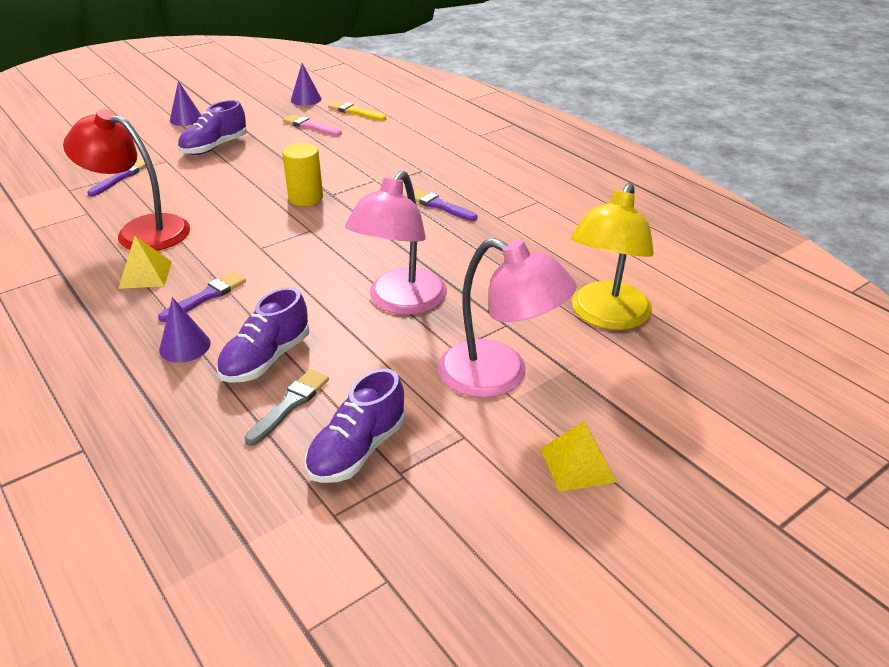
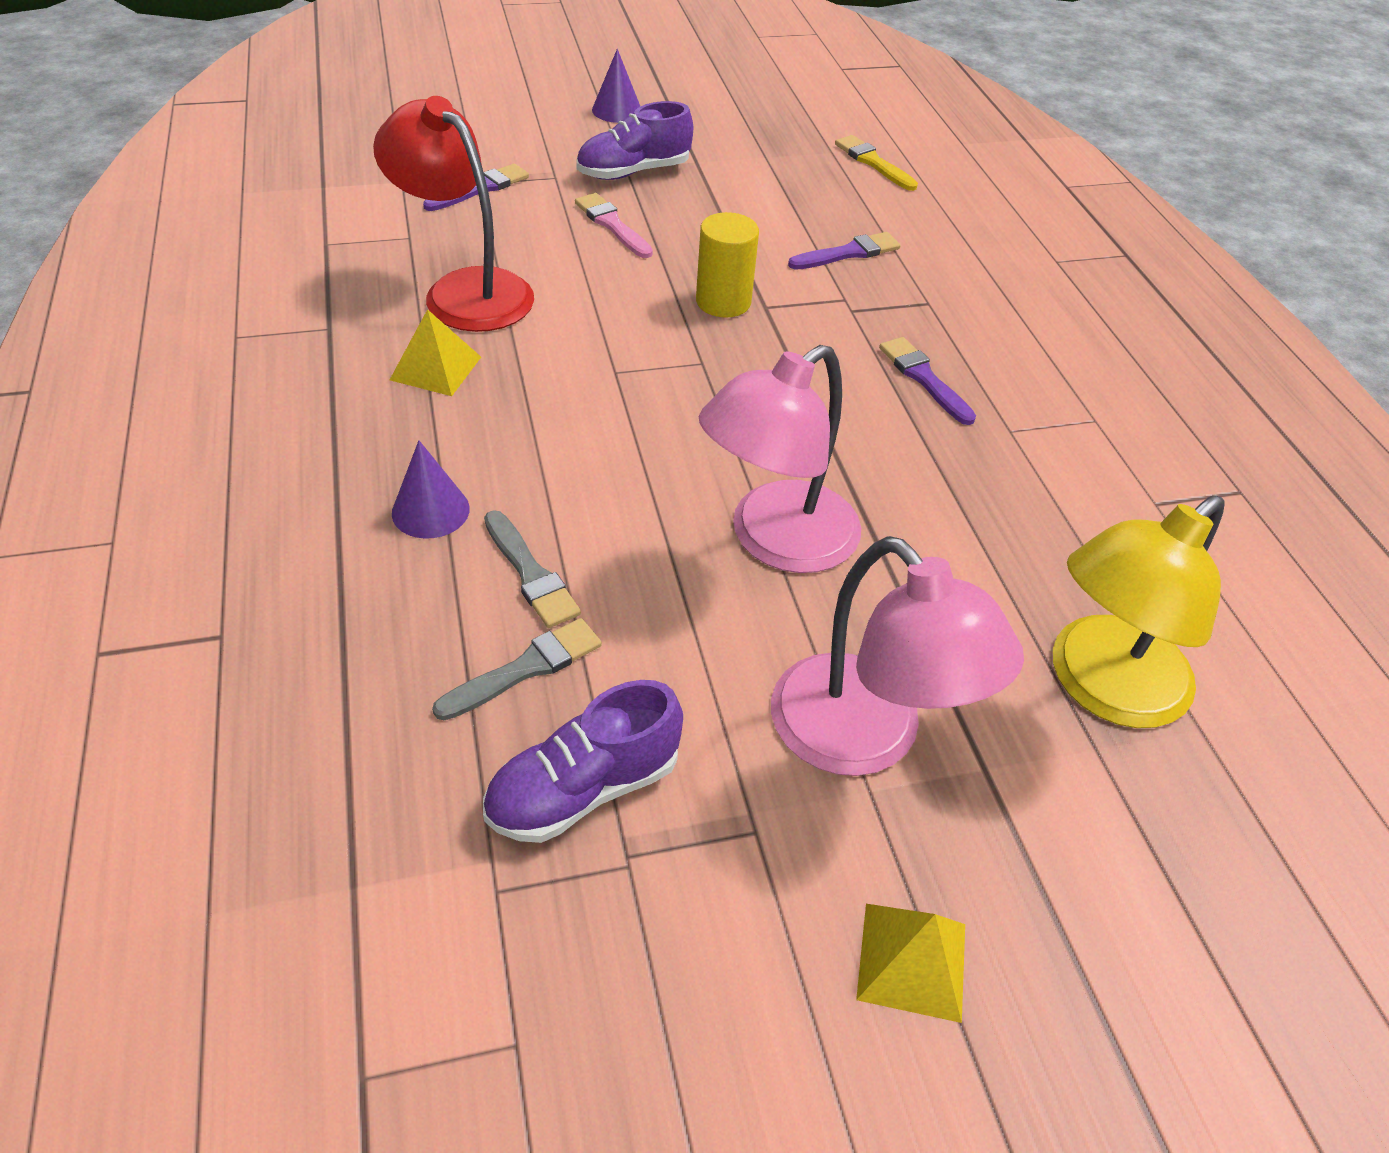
camera: 20 degrees right, 10 degrees up
purple brush [158,272,246,322] -> purple brush moved to [788,232,901,270]
purple shoe [217,287,309,383] -> grey brush [484,510,581,628]
pink brush [283,114,342,136] -> pink brush moved to [575,193,653,258]
purple cone [291,63,322,106] -> none

